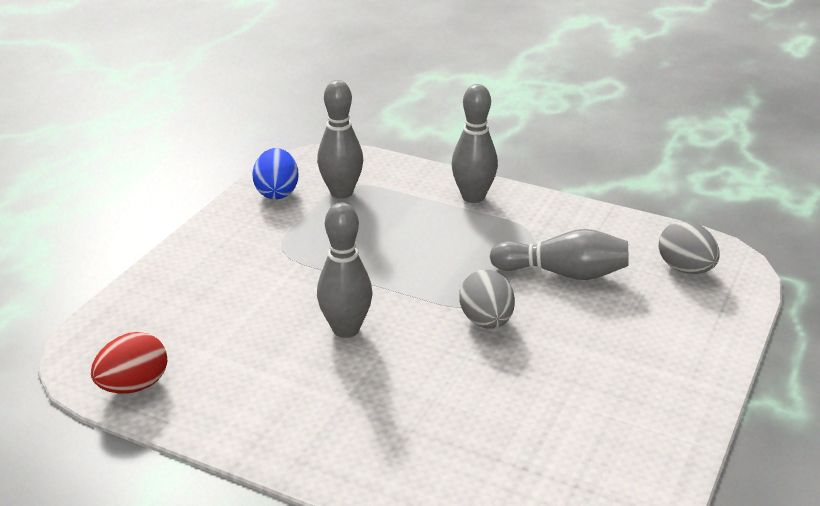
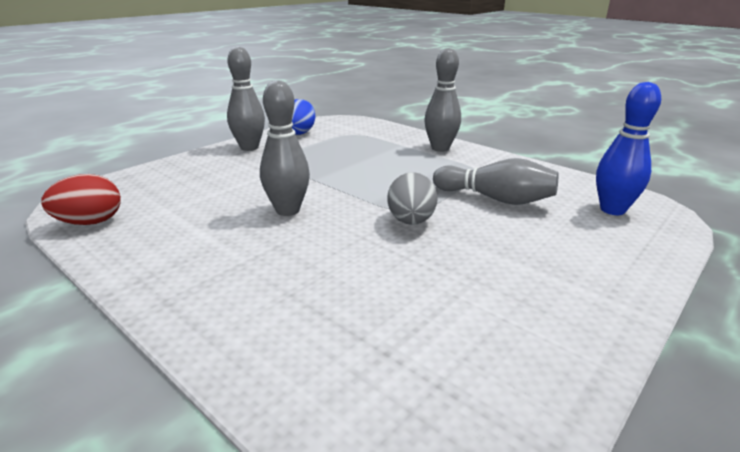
camera: 15 degrees right, 5 degrees down
grey bowling pin [317,80,363,199] -> grey bowling pin moved to [227,46,265,151]
grey egg [659,220,720,274] -> blue bowling pin [596,82,661,215]

